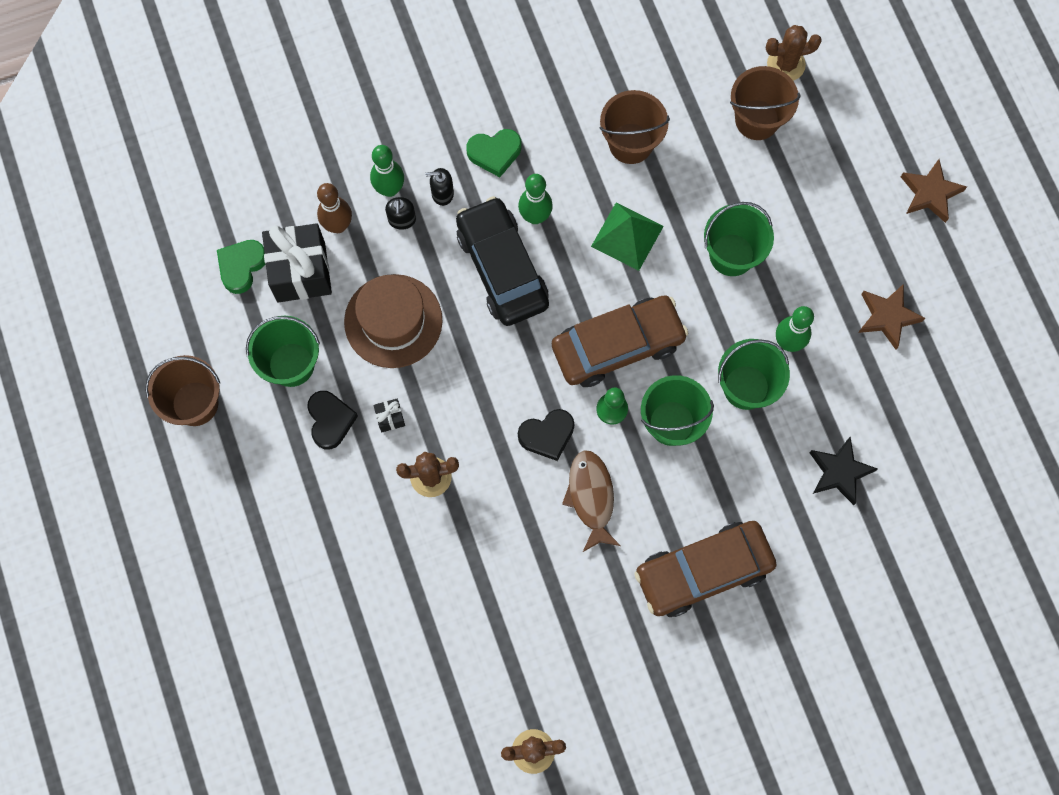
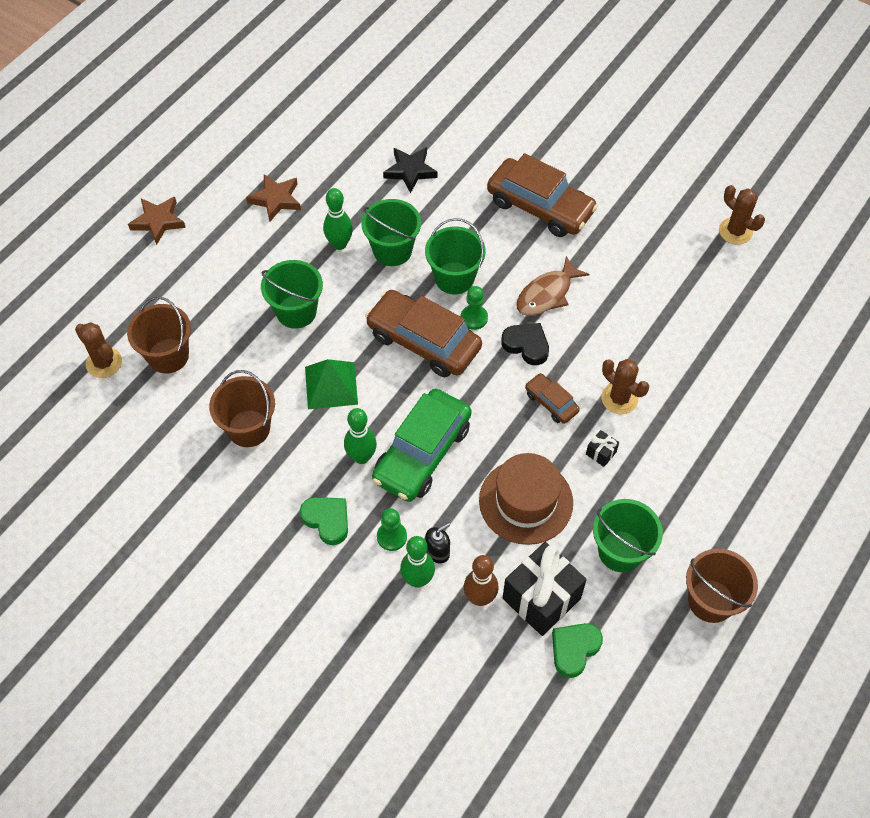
camera: 125 degrees left, 15 degrees down
green heart [217,240,265,294] -> green heart turned 135 degrees clockwise [552,623,603,678]
black heart [307,391,358,449] -> none
black soap dispenser [425,168,454,206] -> green pawn [377,508,407,551]
black car [456,196,549,326] -> green car [372,389,472,502]
none -> brown car [525,373,580,424]

